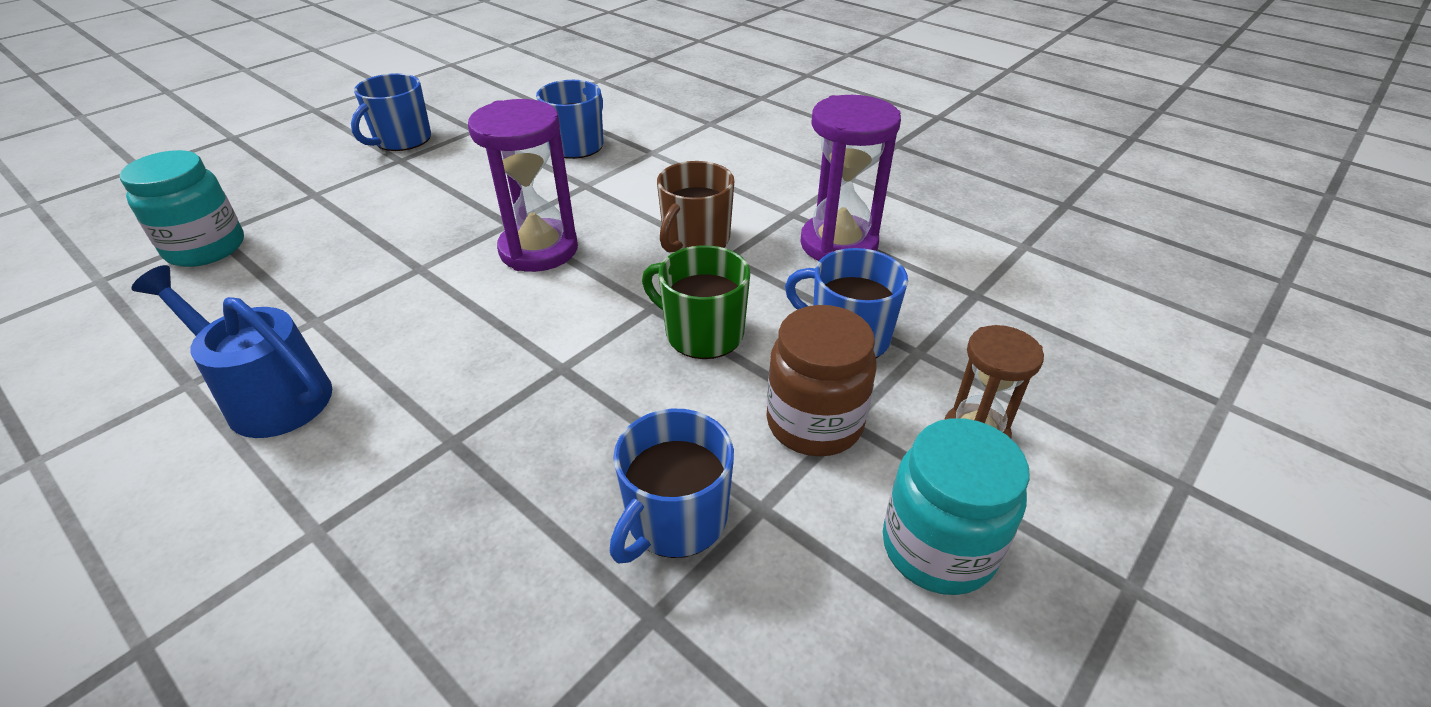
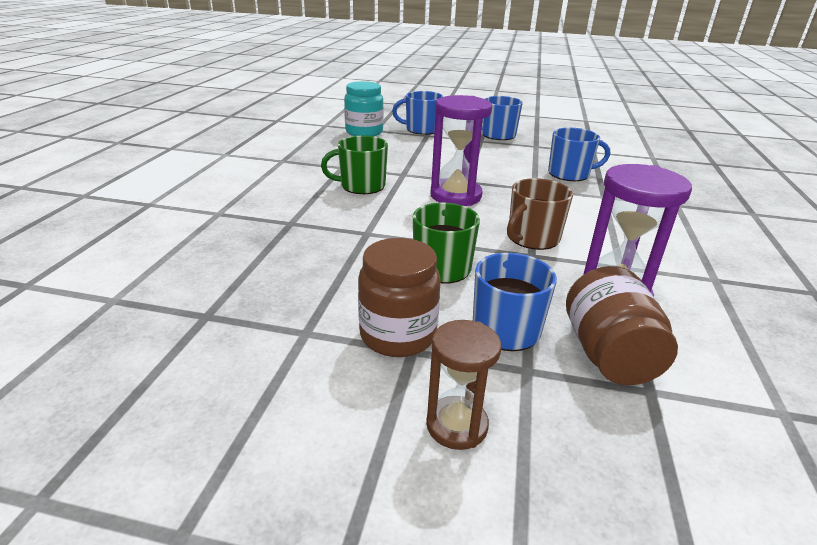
camera: 60 degrees right, 10 degrees down
blue watering can [131,265,332,438] -> none
blue mug [610,409,734,564] -> blue mug moved to [392,91,443,135]
brown mug [657,161,734,252] -> brown mug turned 45 degrees counterclockwise [507,178,573,250]
turquoise jar [883,418,1030,595] -> none
none -> green mug [321,136,388,194]
none -> brown jar [566,266,678,385]

